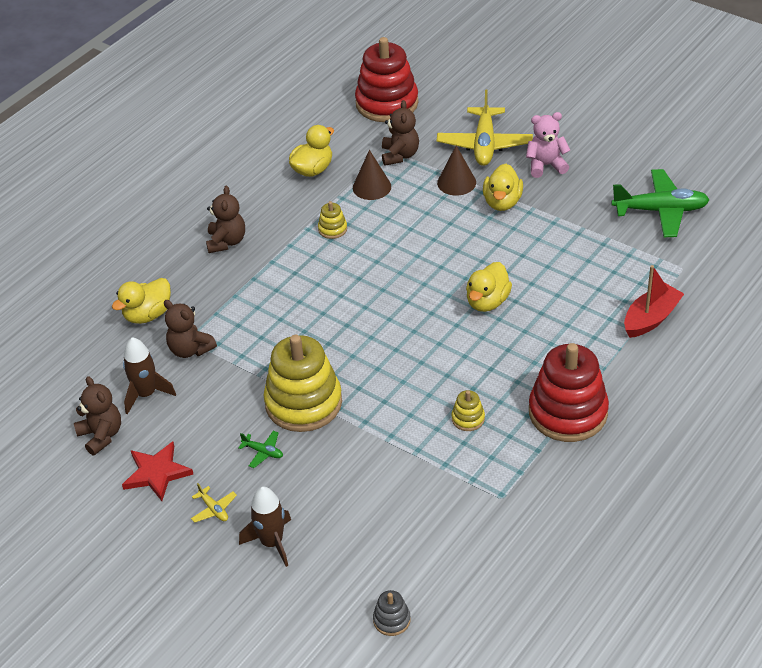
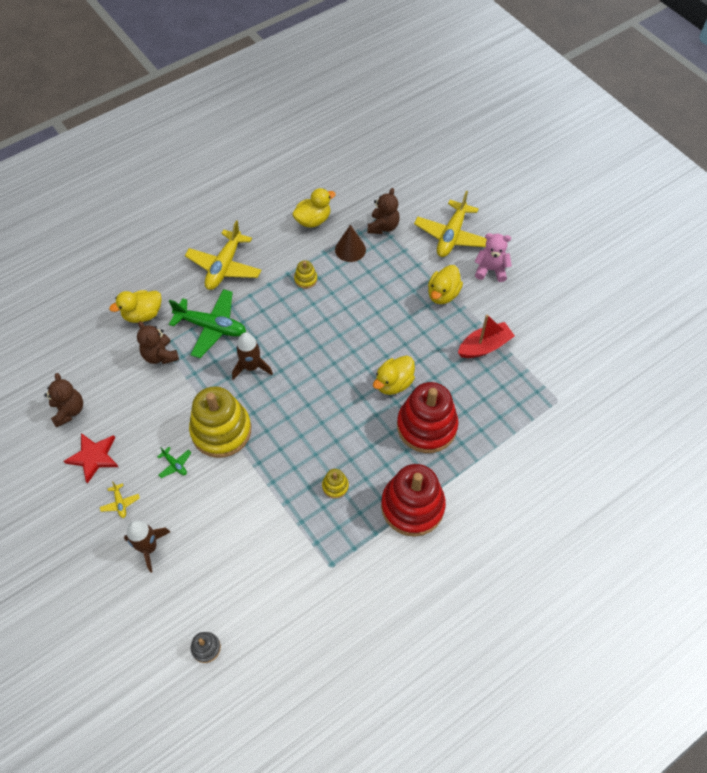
camera: 15 degrees right, 15 degrees up
brown rocket [123,337,176,414] -> brown rocket moved to [232,333,273,380]
brown teddy bear [206,186,245,253] -> yellow plane [185,220,261,290]
red stacking toy [355,37,418,122] -> red stacking toy moved to [397,382,458,453]
brown cone [437,145,476,196] -> none
green plane [611,169,709,237] -> green plane moved to [169,289,246,358]
red boat [624,265,684,338] -> red boat moved to [458,314,515,358]

